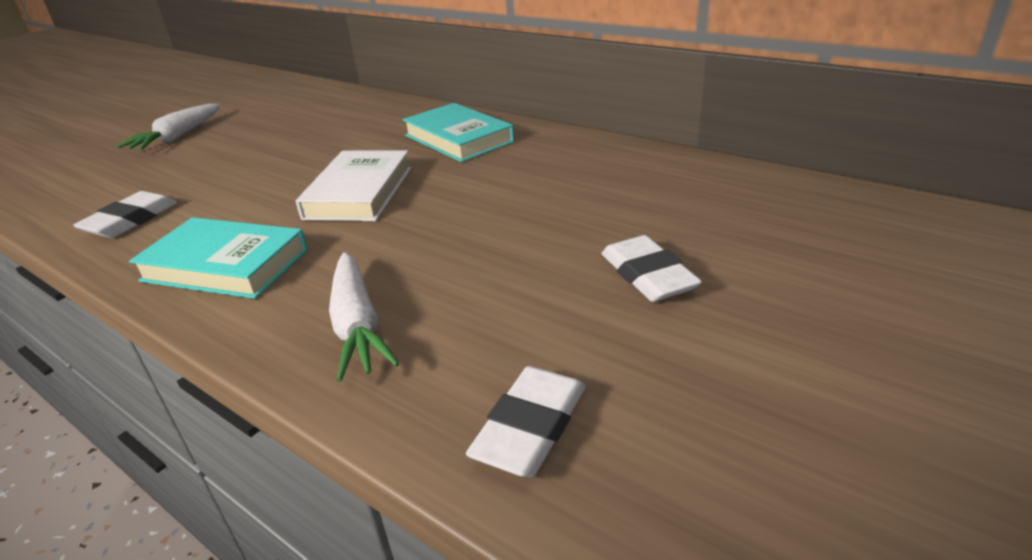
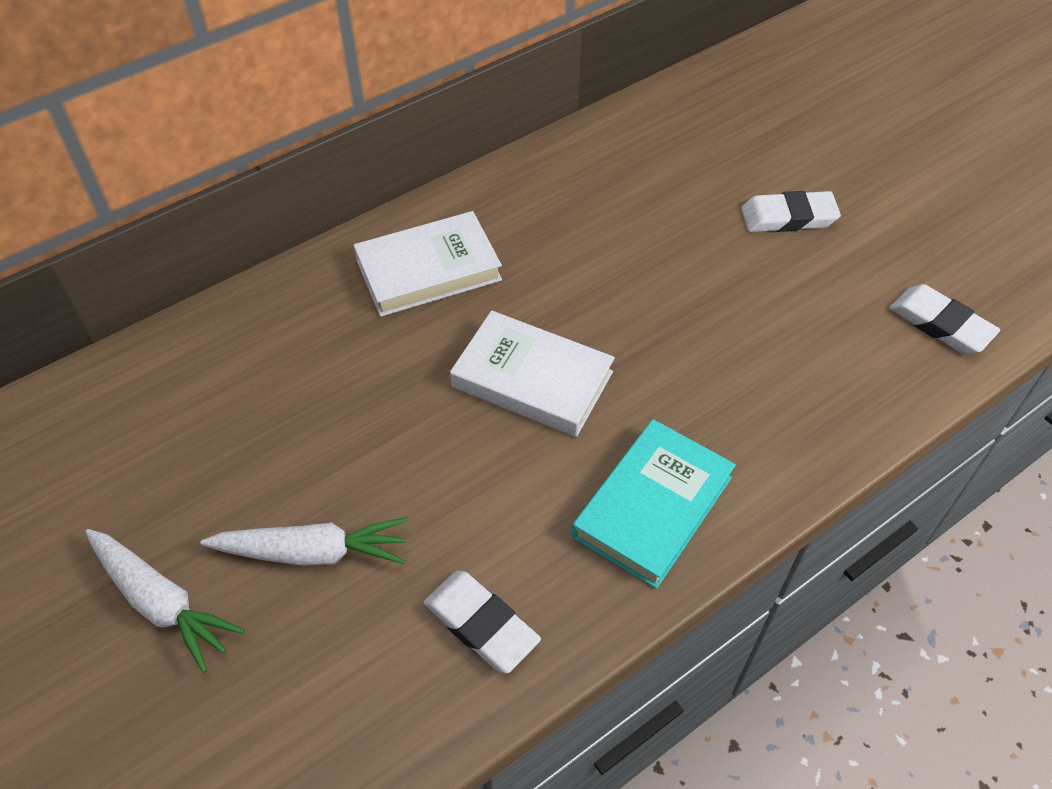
camera: 75 degrees left, 20 degrees up
white carrot [329,252,400,382] -> white carrot moved to [200,517,408,566]
turquoise book [403,103,514,162] -> white book [354,211,502,317]

